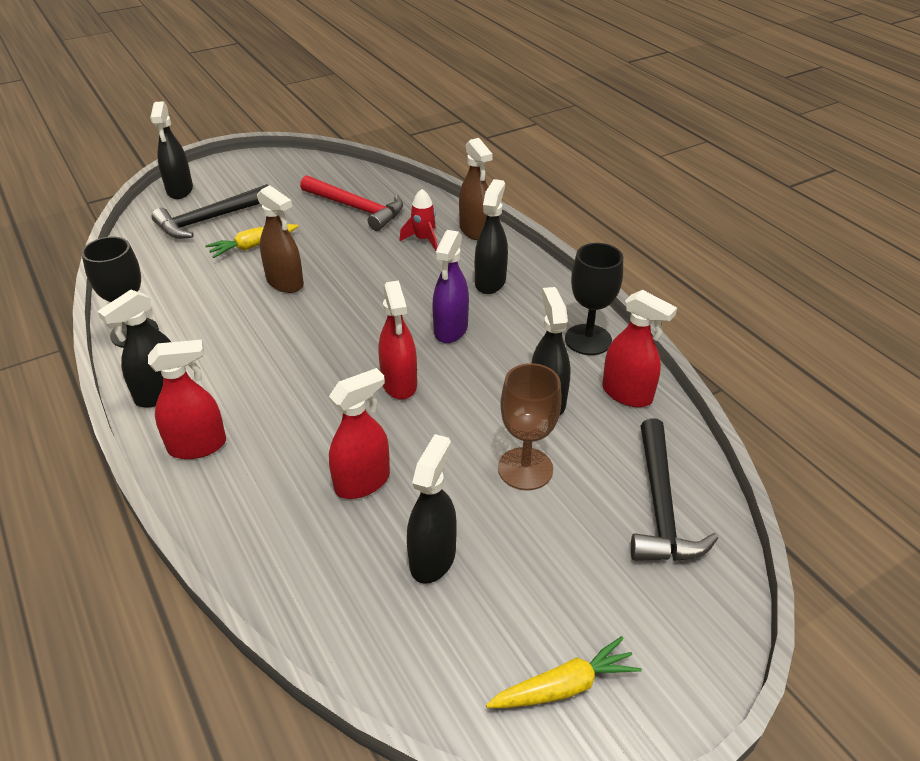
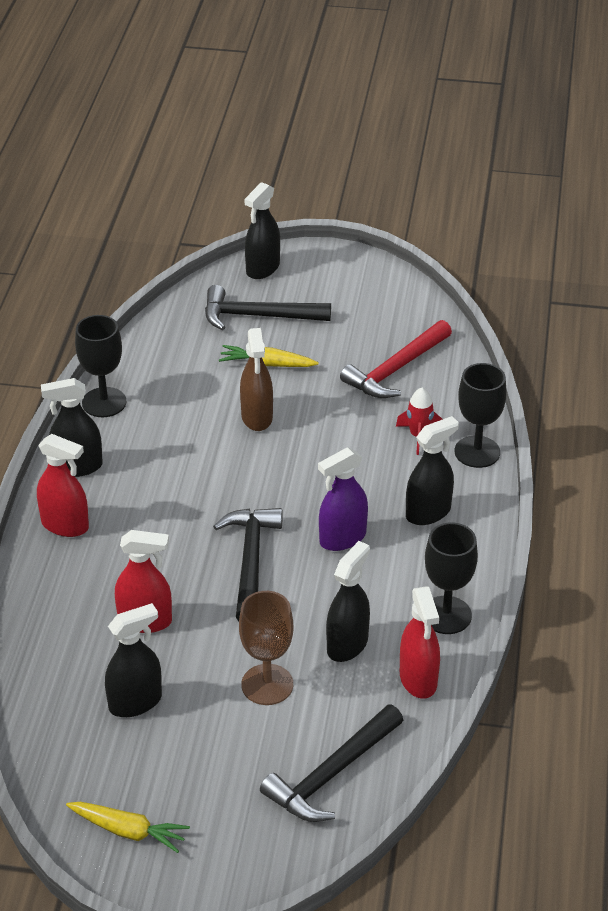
camera: 40 degrees right, 0 degrees up
red hammer [300,175,403,231] -> red hammer turned 60 degrees clockwise [340,320,452,398]
red spray bottle [379,280,417,400] -> black hammer [213,508,283,621]
brown spray bottle [459,138,493,240] -> black goblet [454,363,507,468]

